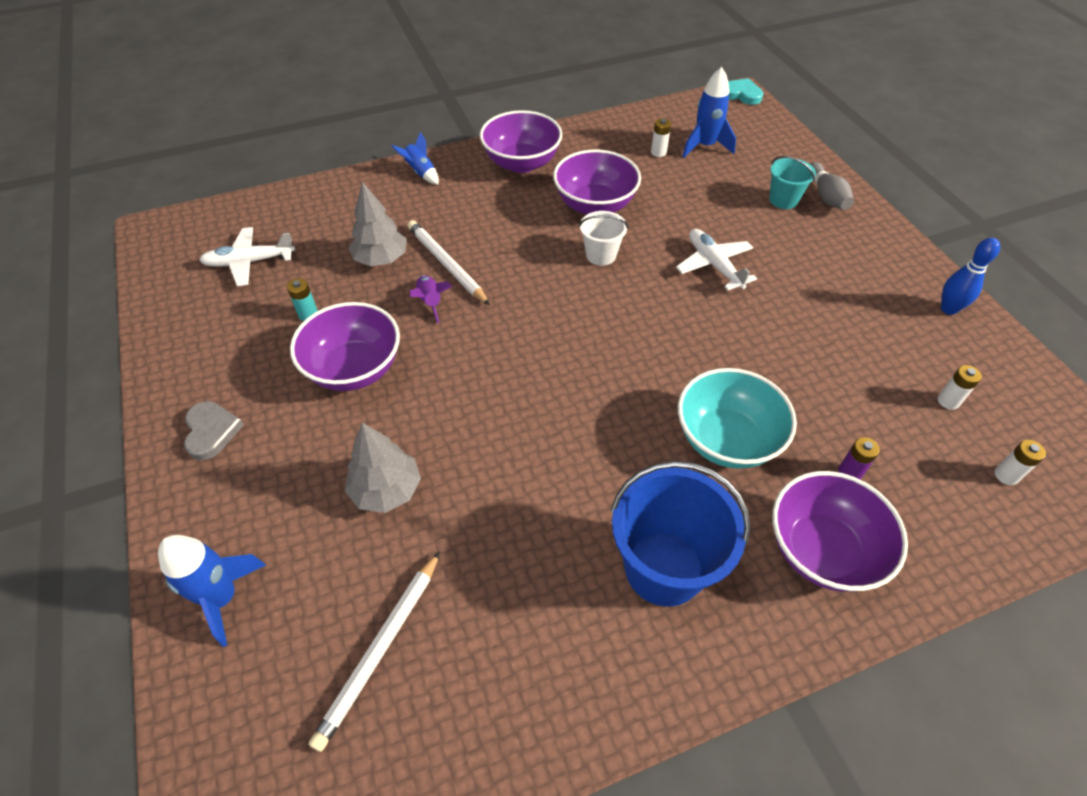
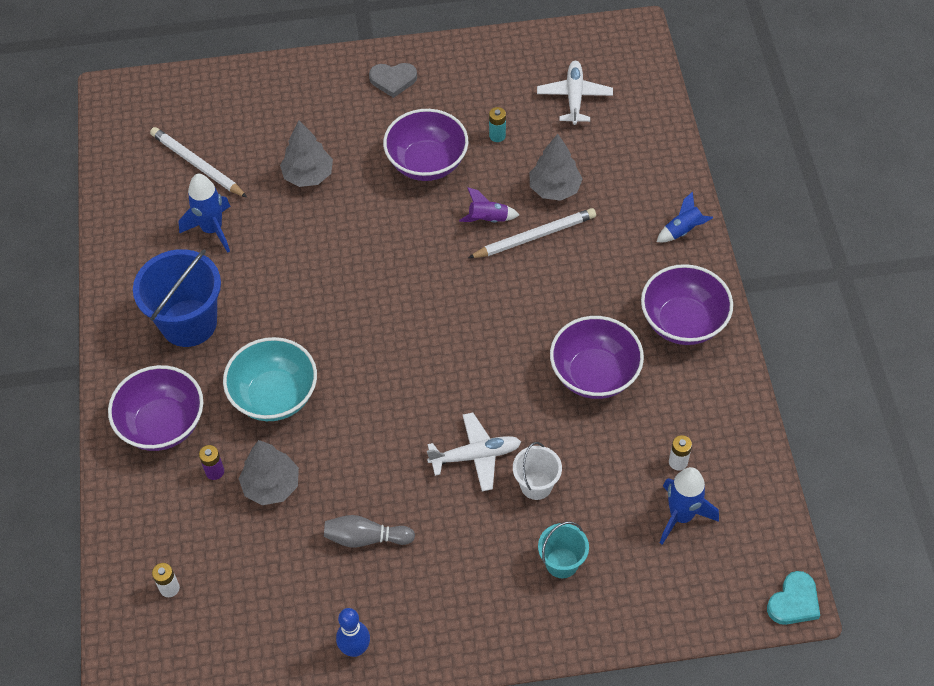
camera: 105 degrees right, 5 degrees up
blue rocket [158,535,266,647] -> blue rocket moved to [179,174,231,253]
white bucket [579,211,628,266] -> white bucket moved to [513,442,562,500]
grey bowling pin [809,162,854,210] -> grey bowling pin moved to [324,515,415,547]
white battery [938,365,982,410] -> none
none -> grey tree [239,440,299,505]

